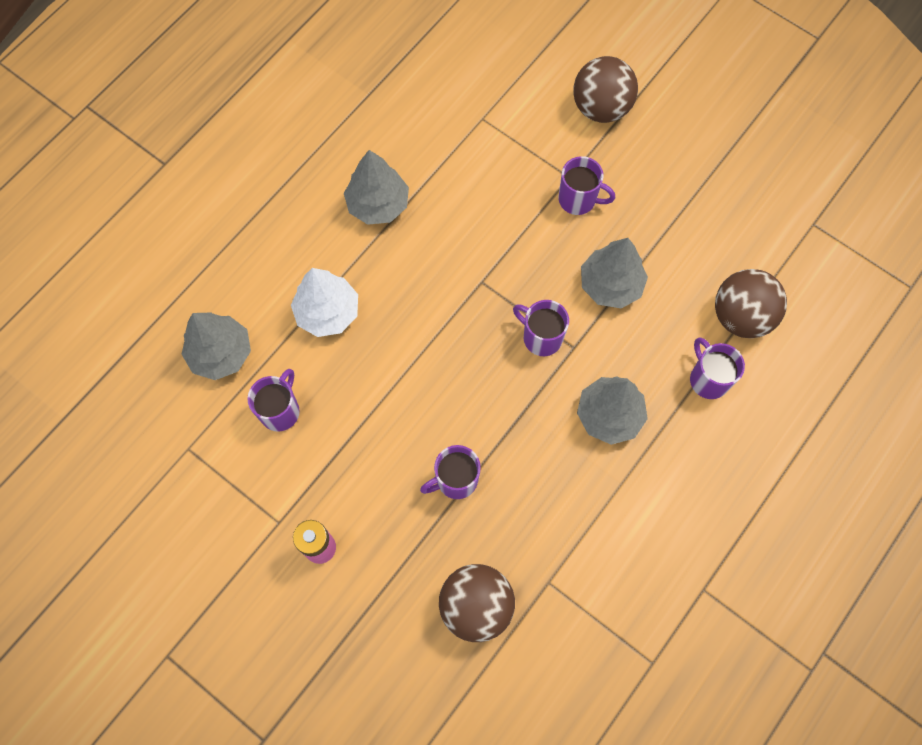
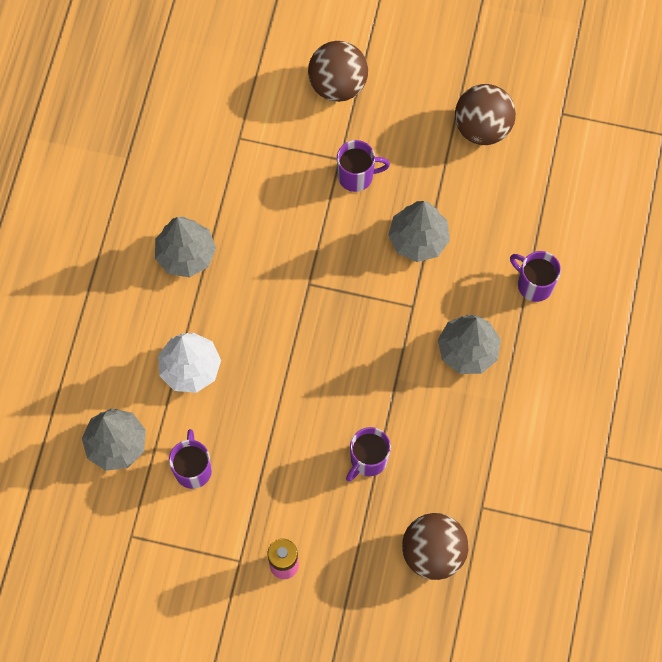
camera: 25 degrees left, 0 degrees up
purple mug [513,300,569,356] -> none
brown ball [715,269,787,338] -> brown ball moved to [455,84,516,145]

